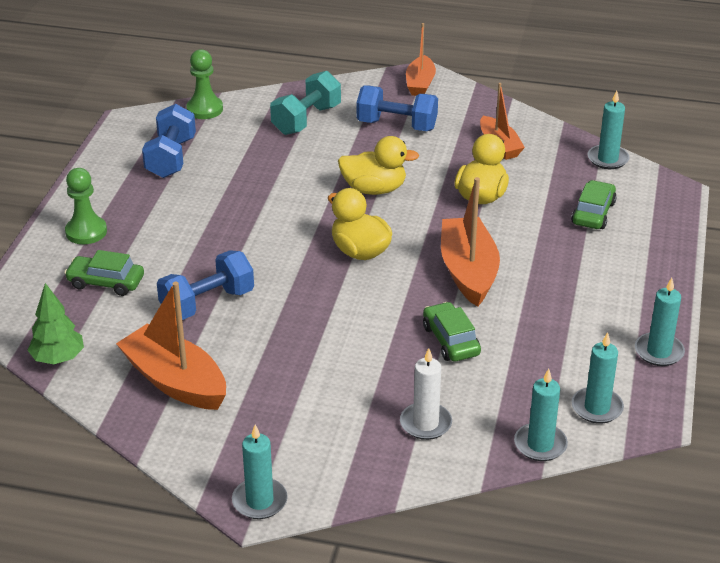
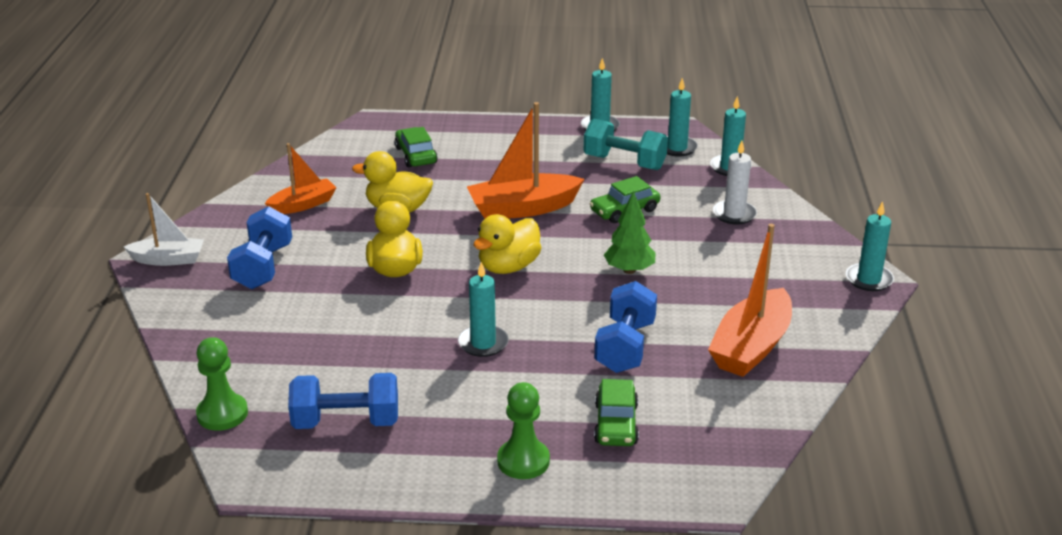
camera: 100 degrees left, 5 degrees down
green tree [28,283,84,364] -> green tree moved to [604,191,655,274]
blue dumbbell [157,250,254,320] -> blue dumbbell turned 60 degrees clockwise [595,281,657,373]
turquoise dumbbell [270,71,341,135] -> turquoise dumbbell moved to [584,119,668,170]
orange boat [406,23,436,96] -> white boat [124,193,204,266]
green car [571,180,617,229] -> green car turned 60 degrees clockwise [395,127,438,167]
turquoise candle [587,91,629,169] -> turquoise candle moved to [458,262,509,357]

